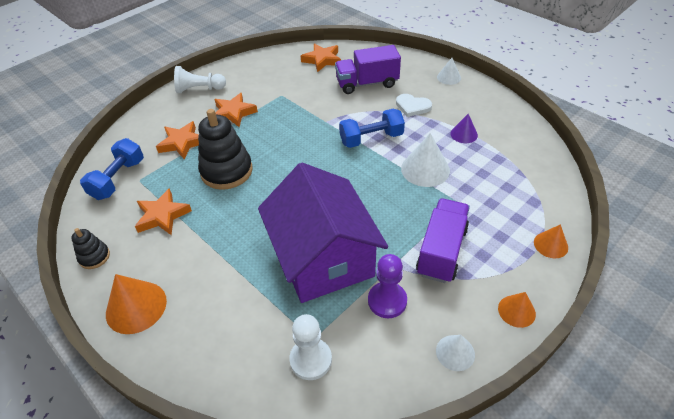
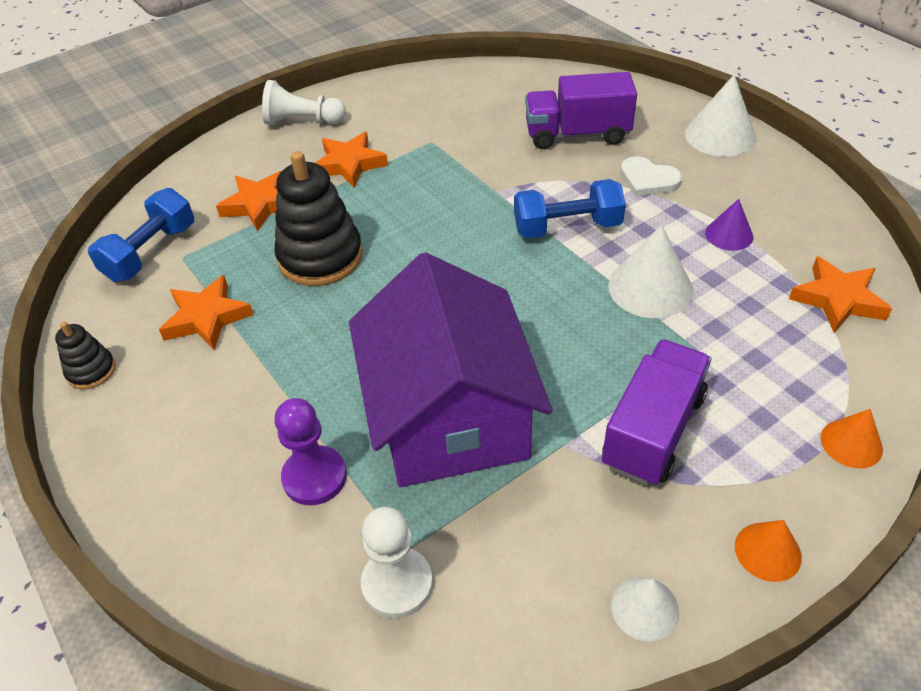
camera: 10 degrees right, 0 degrees up
orange cone [106,274,167,334] -> none
orange star [301,43,341,72] -> orange star moved to [789,256,892,333]
purple pawn [368,254,407,318] -> purple pawn moved to [275,398,347,505]
white cone [437,58,461,85] -> white cone [685,75,756,157], size x1.69

